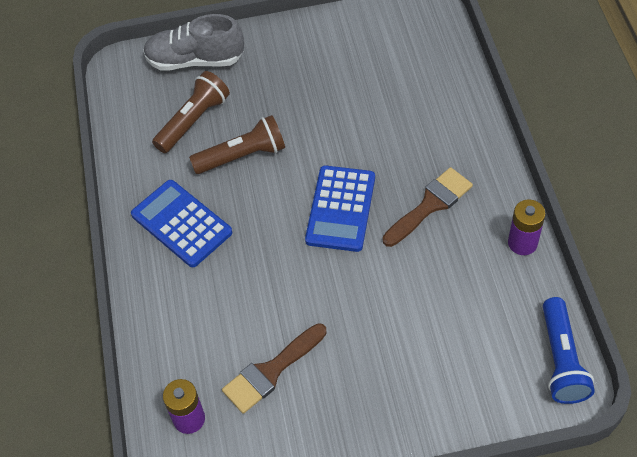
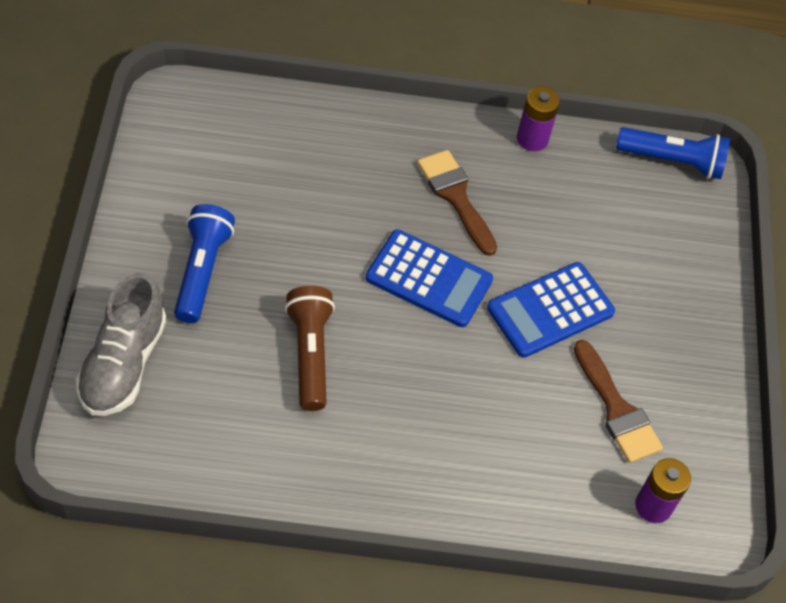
camera: 85 degrees left, 0 degrees up
blue calculator [131,180,233,267] -> blue calculator moved to [487,262,615,358]
brown flashlight [152,71,230,153] -> none
none -> blue flashlight [174,204,235,323]

